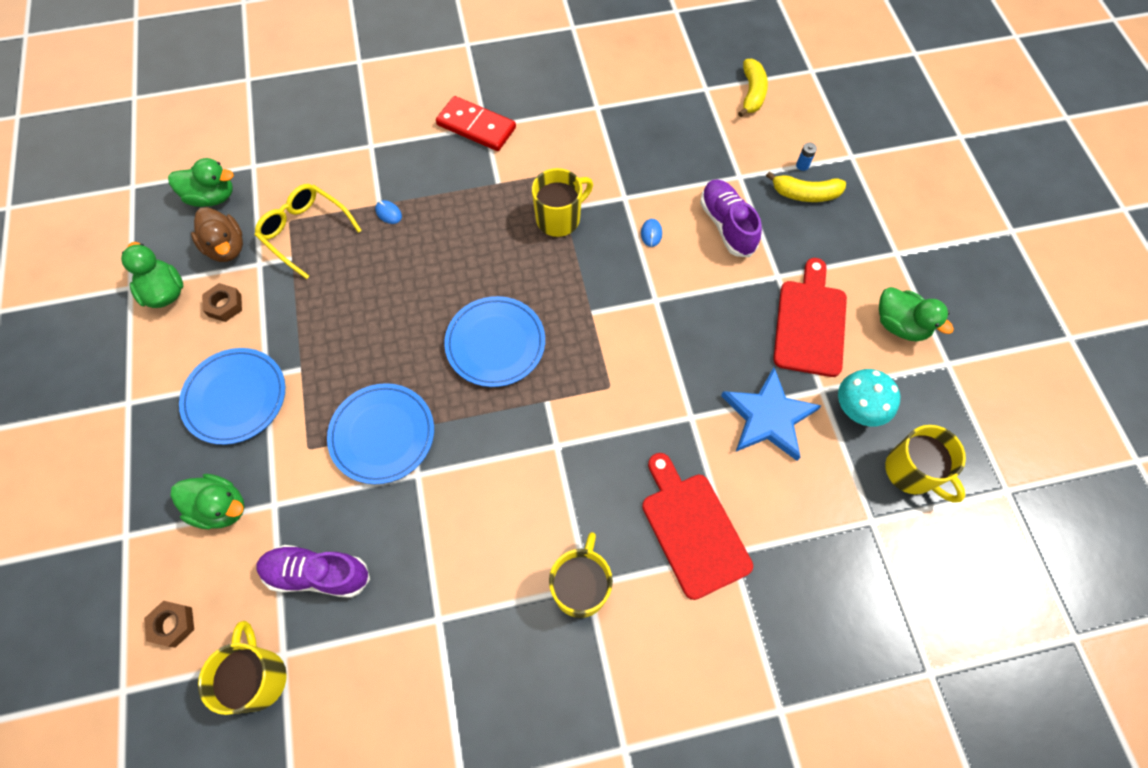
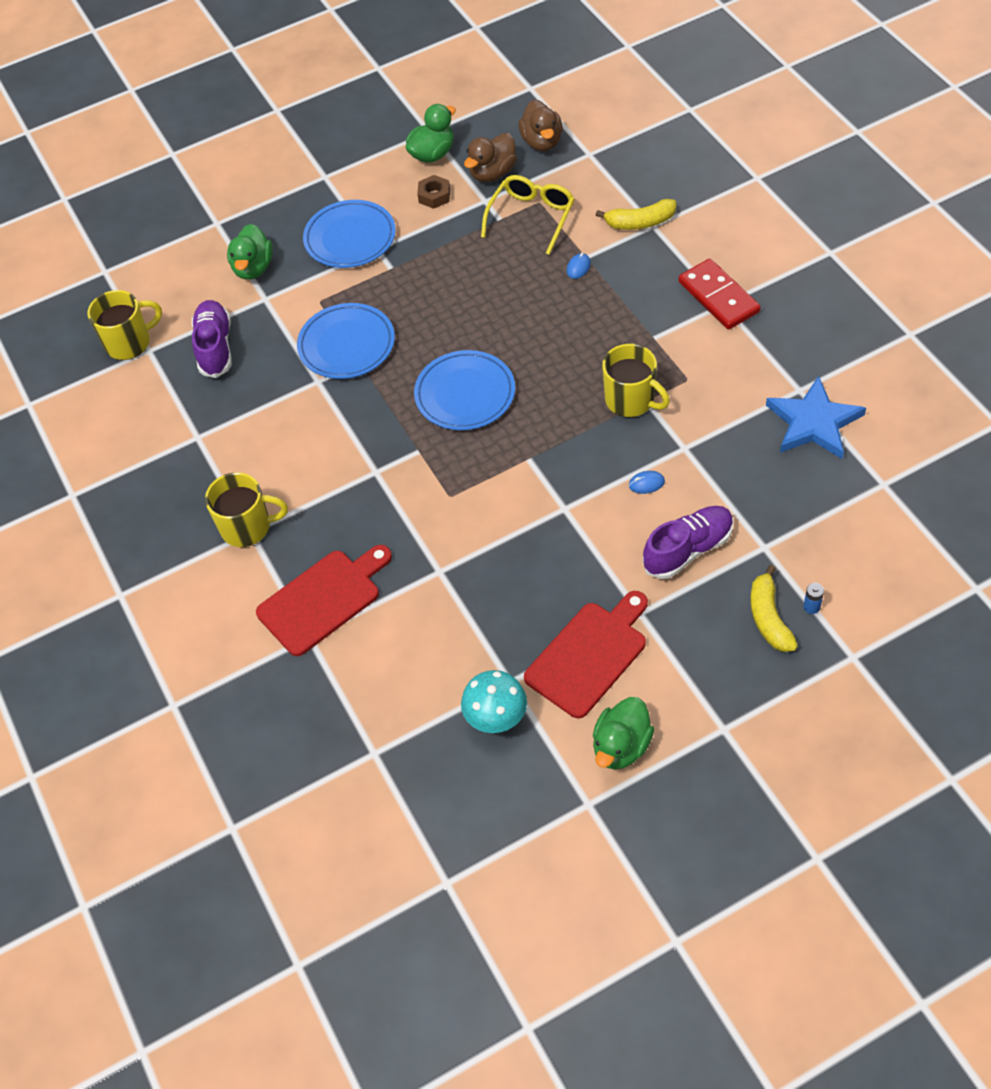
camera: 80 degrees right, 10 degrees down
brown nut [144,601,194,648] -> none
green duck [168,158,234,207] -> brown duck [518,100,562,151]
red domino [436,96,516,151] -> red domino turned 45 degrees counterclockwise [678,259,761,329]
blue star [721,367,821,461] -> blue star moved to [766,376,866,459]
yellow banana [738,59,768,117] -> yellow banana moved to [596,199,676,230]
red cutting board [773,258,847,377] -> red cutting board turned 45 degrees counterclockwise [524,591,648,718]
yellow mug [885,425,966,503] -> none

